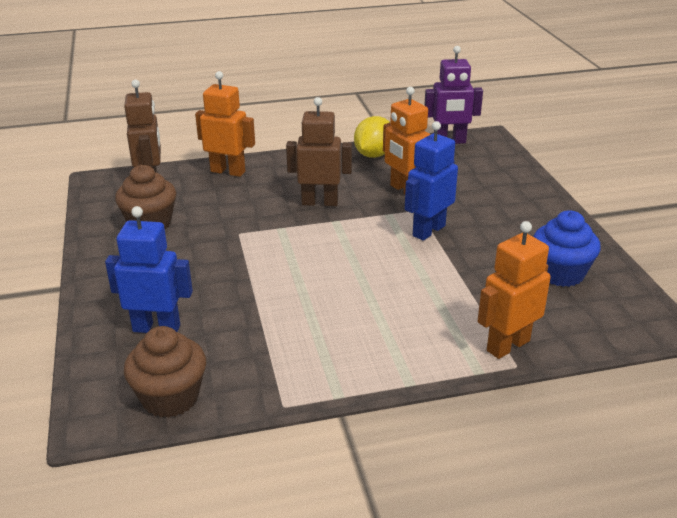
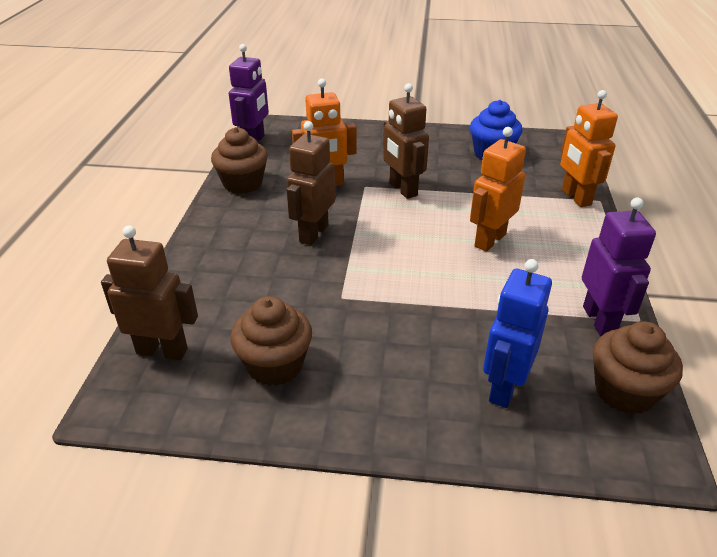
camera: 70 degrees left, 5 degrees up
orange robot [195,71,255,177] -> orange robot moved to [470,127,526,252]
yellow lemon [354,116,390,158] -> brown cupcake [211,127,268,194]
blue robot [405,121,458,241] -> brown robot [383,83,429,199]
none -> purple robot [582,197,656,336]

